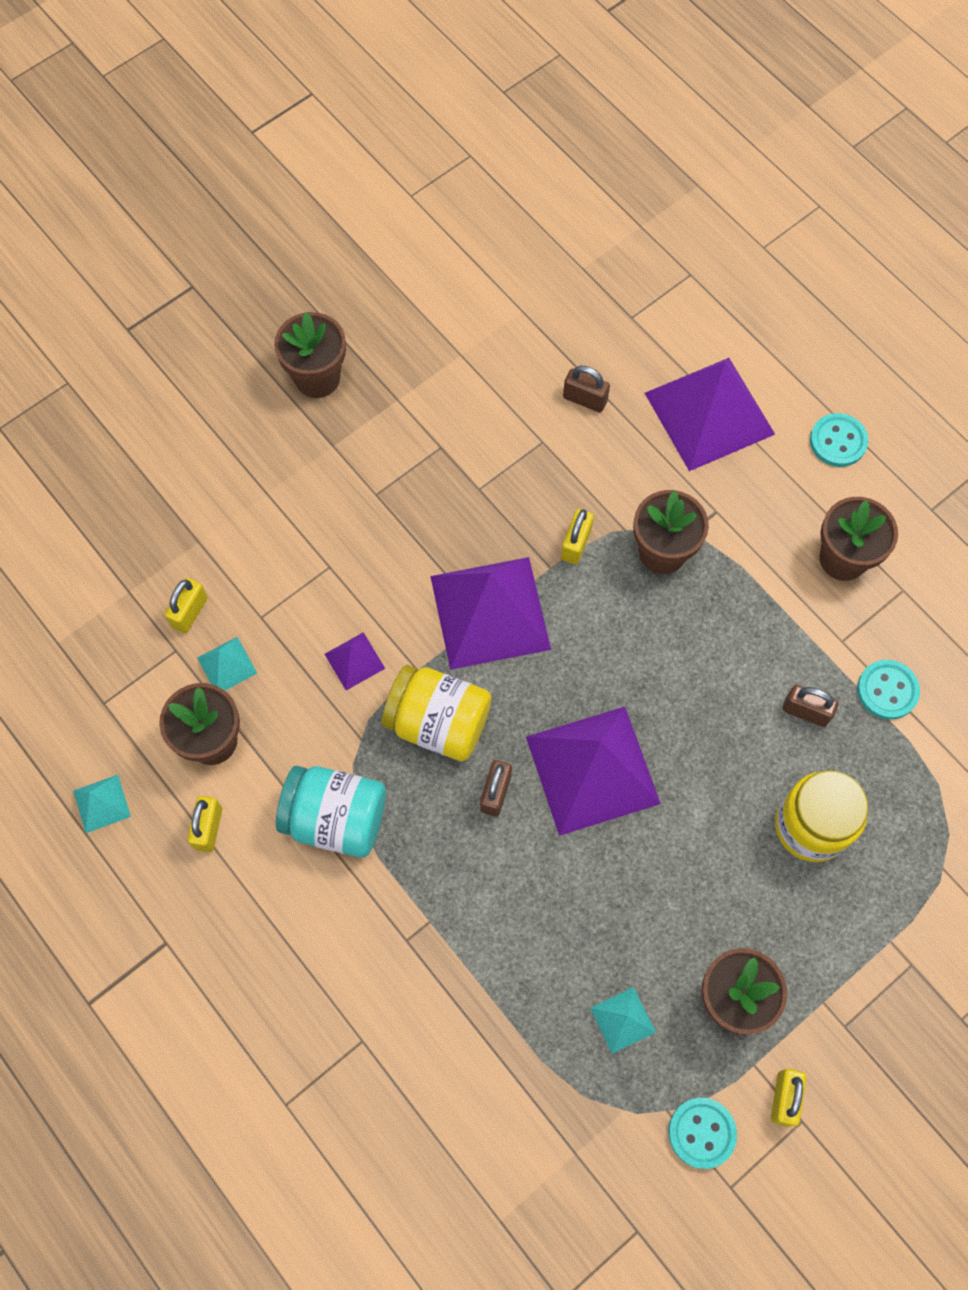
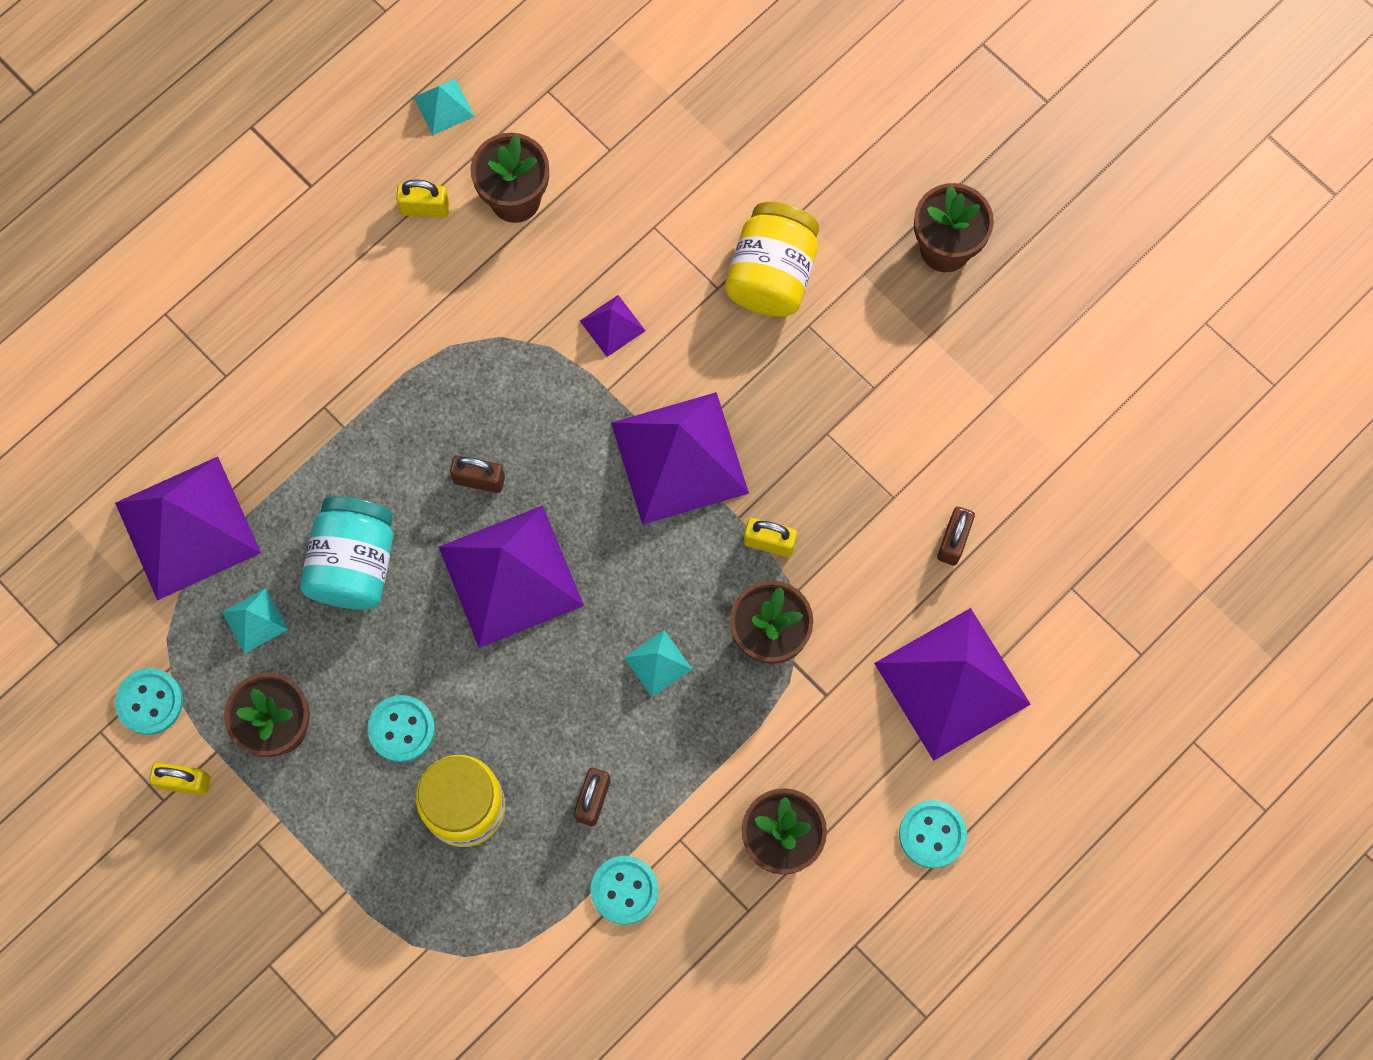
camera: 85 degrees right, 5 degrees up
yellow padlock [164,578,208,633] -> none
turquoise pyramid [197,637,257,691] -> turquoise pyramid moved to [624,630,692,697]
turquoise jar [276,766,386,858] -> turquoise jar moved to [300,496,393,610]
yellow jar [382,665,491,761] -> yellow jar moved to [725,202,819,317]
none -> purple pyramid [115,457,261,601]
none -> turquoise button [368,695,435,762]

